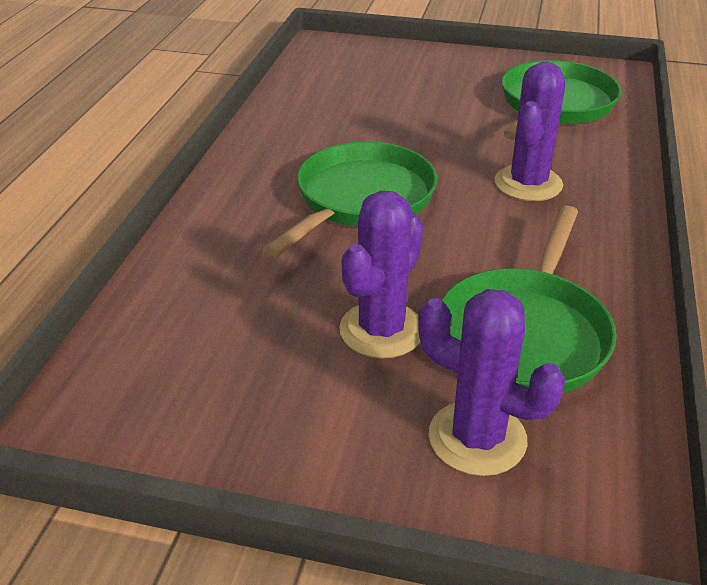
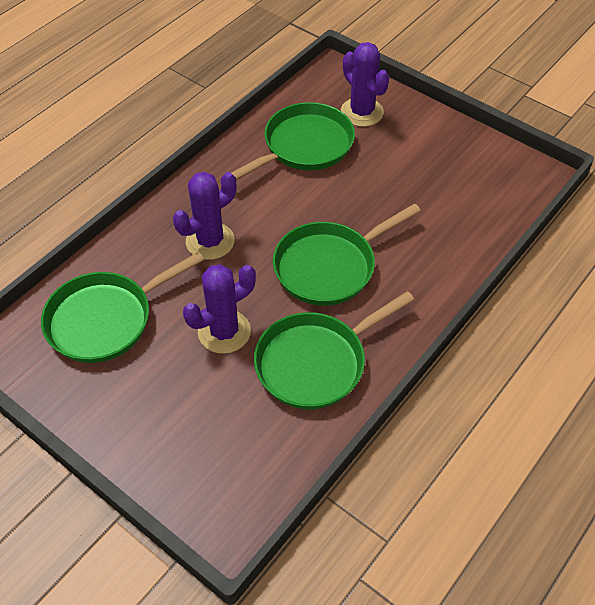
camera: 155 degrees left, 15 degrees up
purple cactus [339,190,423,358] -> purple cactus moved to [183,264,256,354]
none -> green pan [254,291,414,409]

